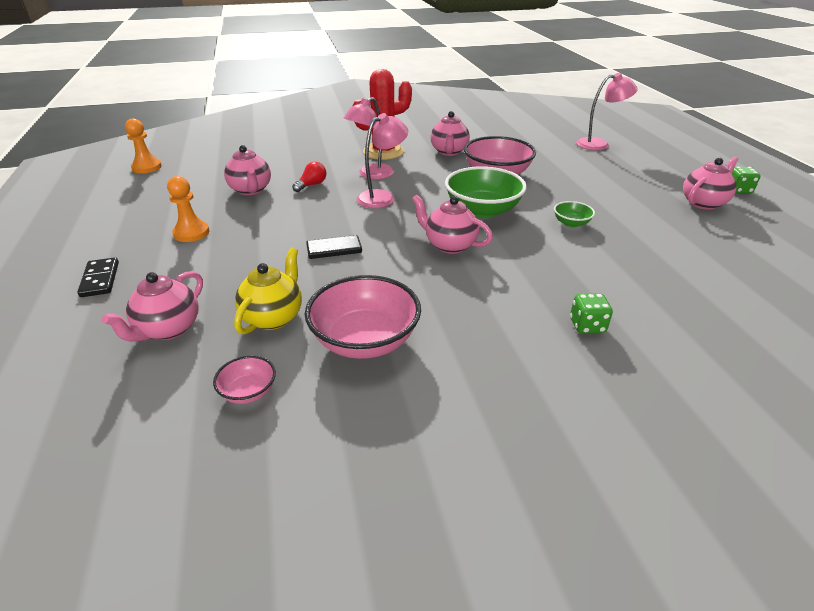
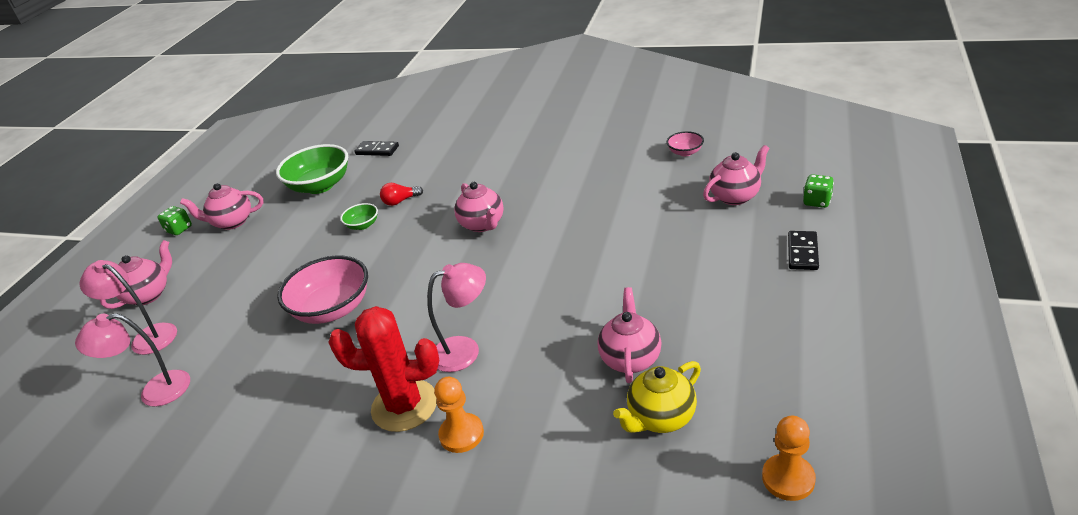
camera: 145 degrees left, 0 degrees up
orange pawn [167,176,209,242] -> orange pawn moved to [434,377,484,453]
yellow teapot [234,248,302,334] -> yellow teapot moved to [613,361,701,433]
red light bulb [292,162,327,192] -> red light bulb moved to [380,183,423,206]
pink bowl [305,275,421,359] -> none
black domino [306,235,362,259] -> black domino moved to [355,141,399,156]
pink lamp [357,113,408,208] -> pink lamp moved to [75,313,190,407]
pink teapot [431,111,470,156] -> pink teapot moved to [100,240,172,309]
green bowl [445,166,527,218] -> green bowl moved to [276,144,348,194]
green dice [570,293,613,334] -> green dice moved to [803,174,834,208]

